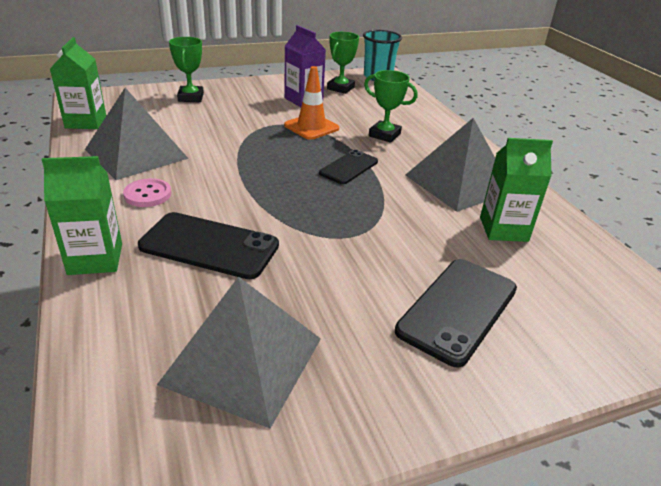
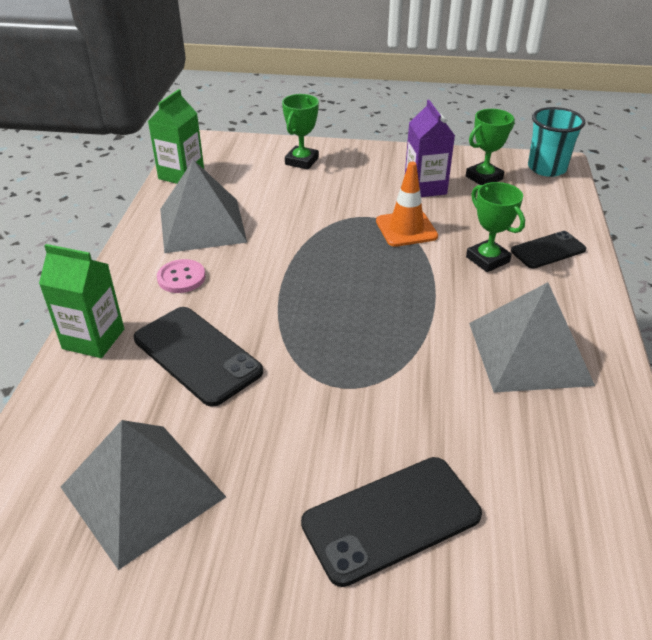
camera: 30 degrees right, 5 degrees up
black phone [319,150,378,184] -> black phone moved to [511,231,586,269]
green carton [480,138,553,242] -> none

